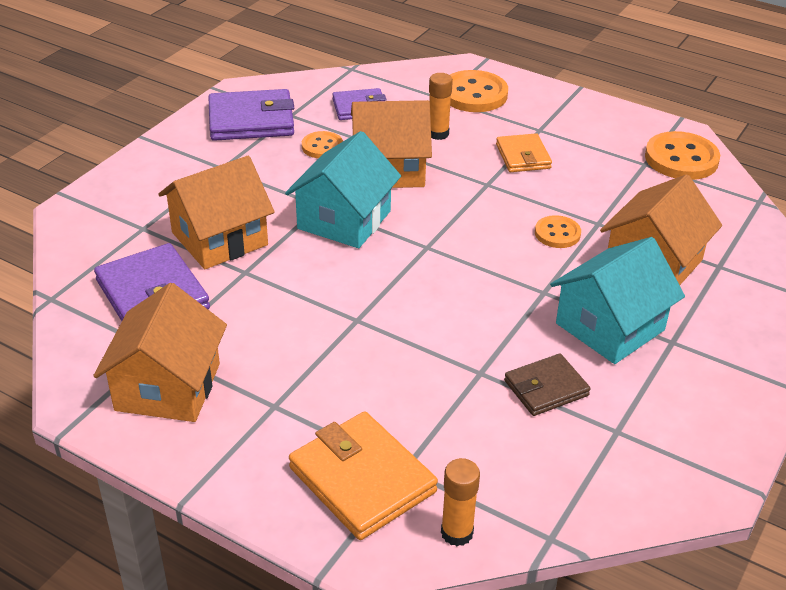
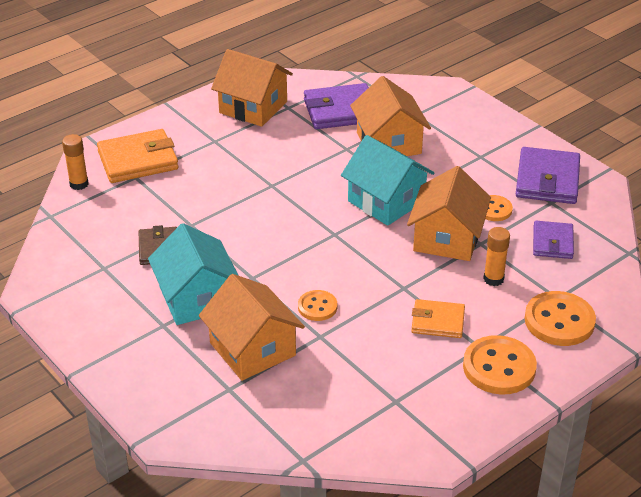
camera: 110 degrees right, 0 degrees up
orange button [645,131,720,180] -> orange button moved to [463,335,537,394]

